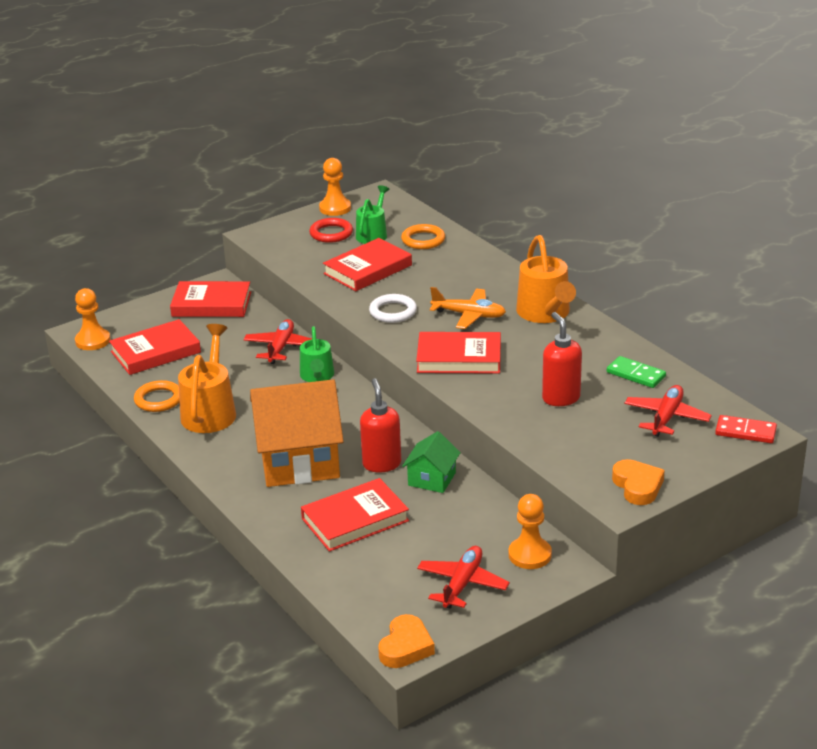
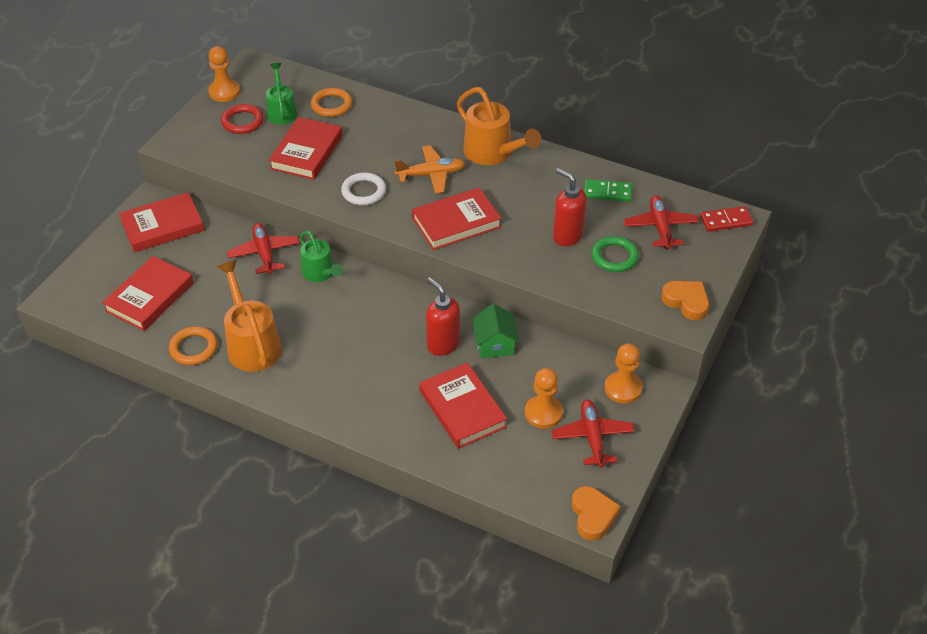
camera: 30 degrees left, 15 degrees up
orange pawn [75,288,110,350] -> orange pawn moved to [525,368,563,429]
orange house [250,379,344,487] -> none
red book [301,478,409,552] -> red book turned 60 degrees counterclockwise [419,362,507,449]
none -> green ring [591,236,639,272]

